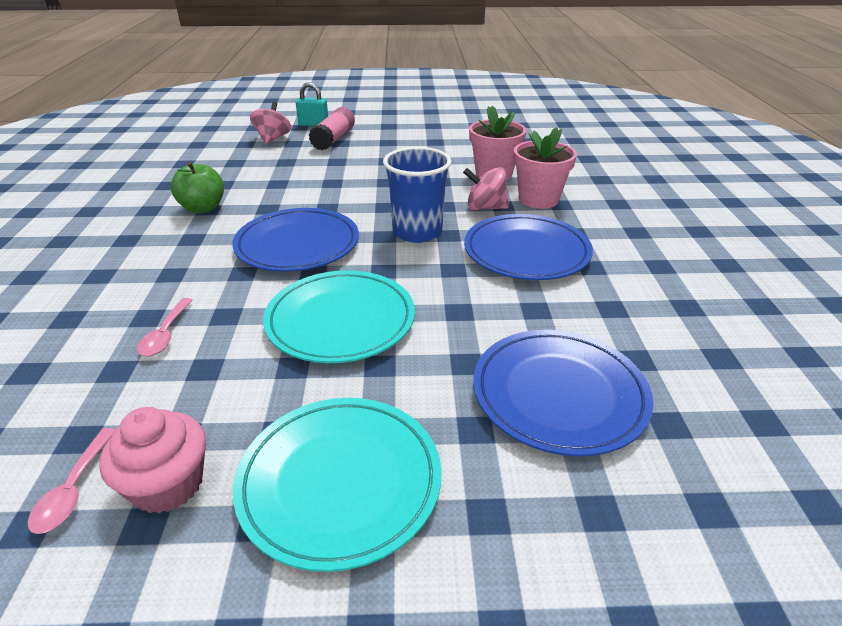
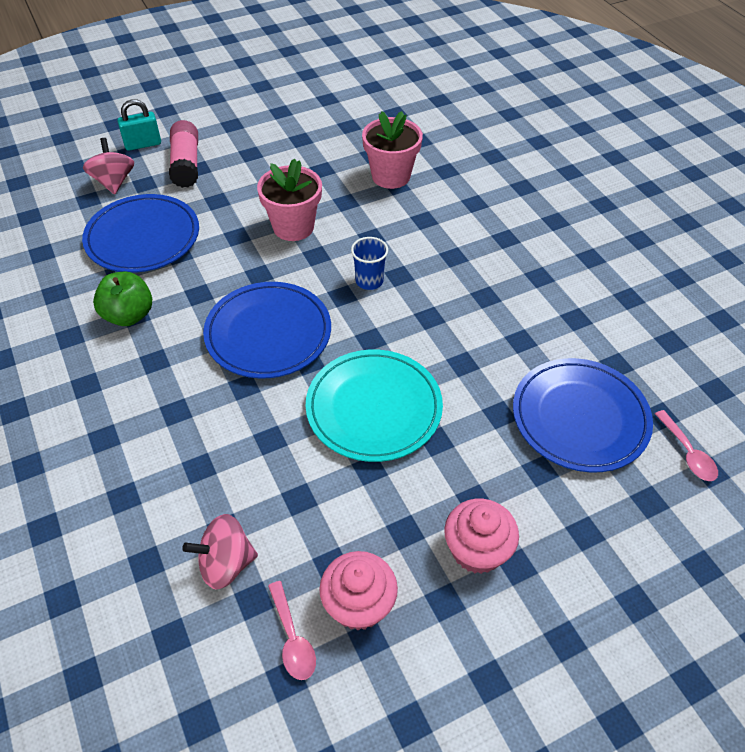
camera: 25 degrees left, 15 degrees up
pink spoon [137,298,193,356] -> pink spoon moved to [655,410,718,481]
turquoise plate [233,398,442,572] -> pink cupcake [444,499,519,574]
blue cup [383,147,451,243] -> blue cup [351,237,388,290], size x0.57
pink spinning top [463,167,509,210] -> pink spinning top moved to [182,514,258,590]
blue plate [464,214,593,280] -> blue plate moved to [82,194,199,273]
pink flower pot [513,127,577,209] -> pink flower pot moved to [257,159,322,241]

